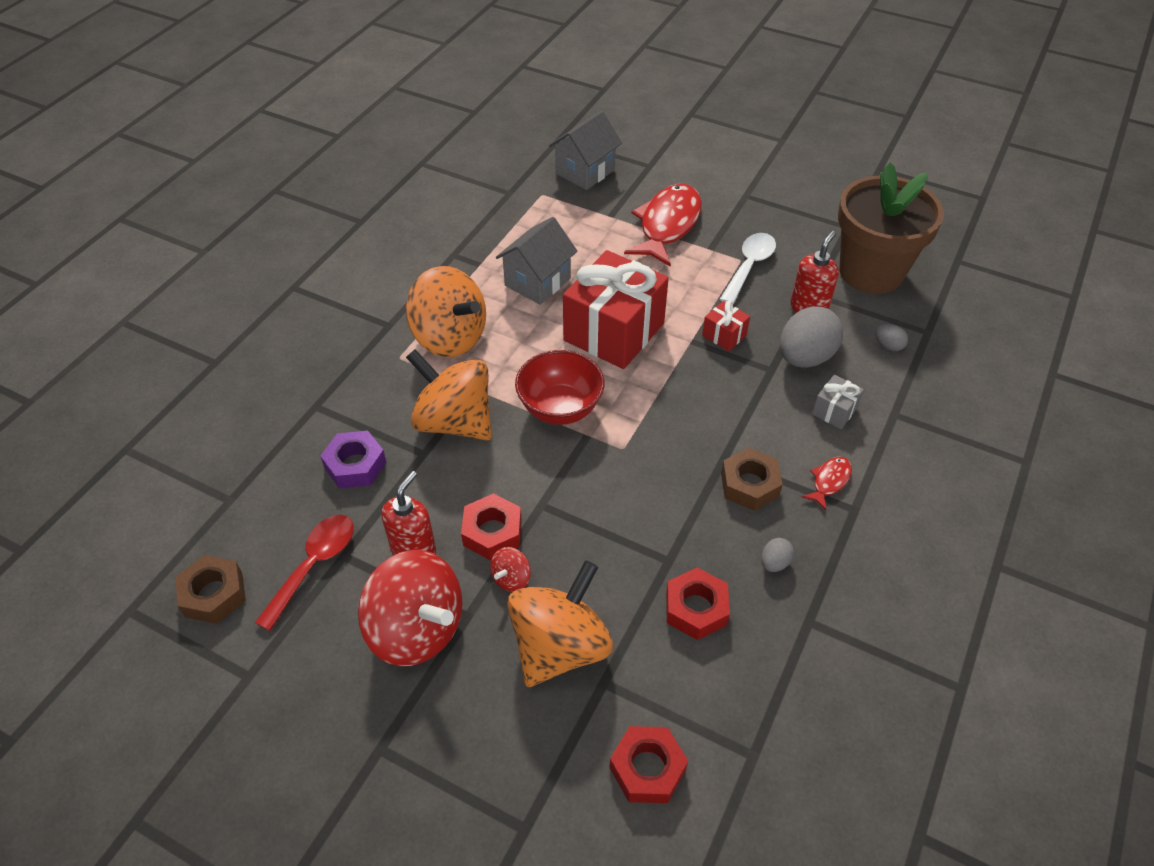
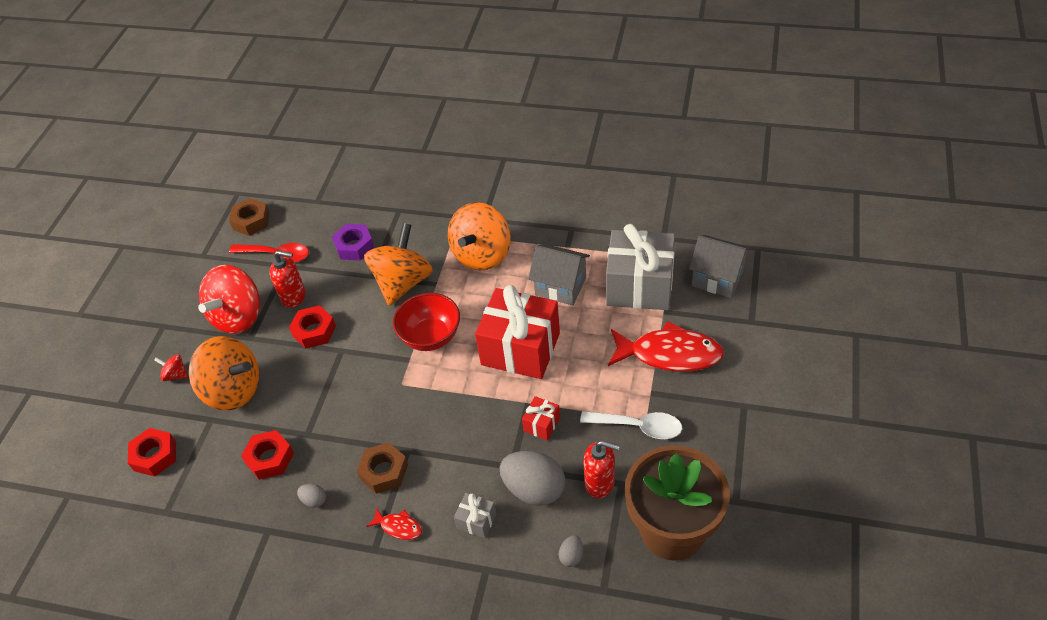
camera: 80 degrees right, 0 degrees up
red spinning top [490,547,531,592] -> red spinning top moved to [154,355,188,381]
none -> grey gift [606,224,675,310]

